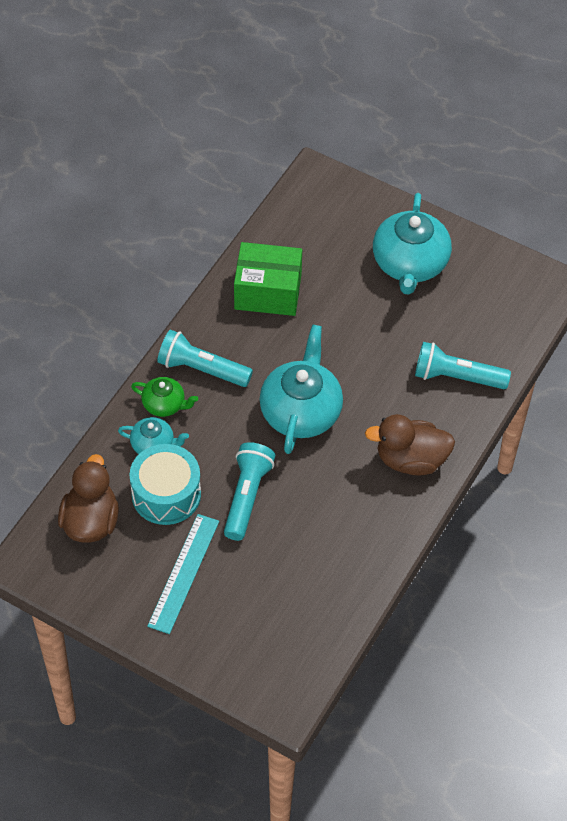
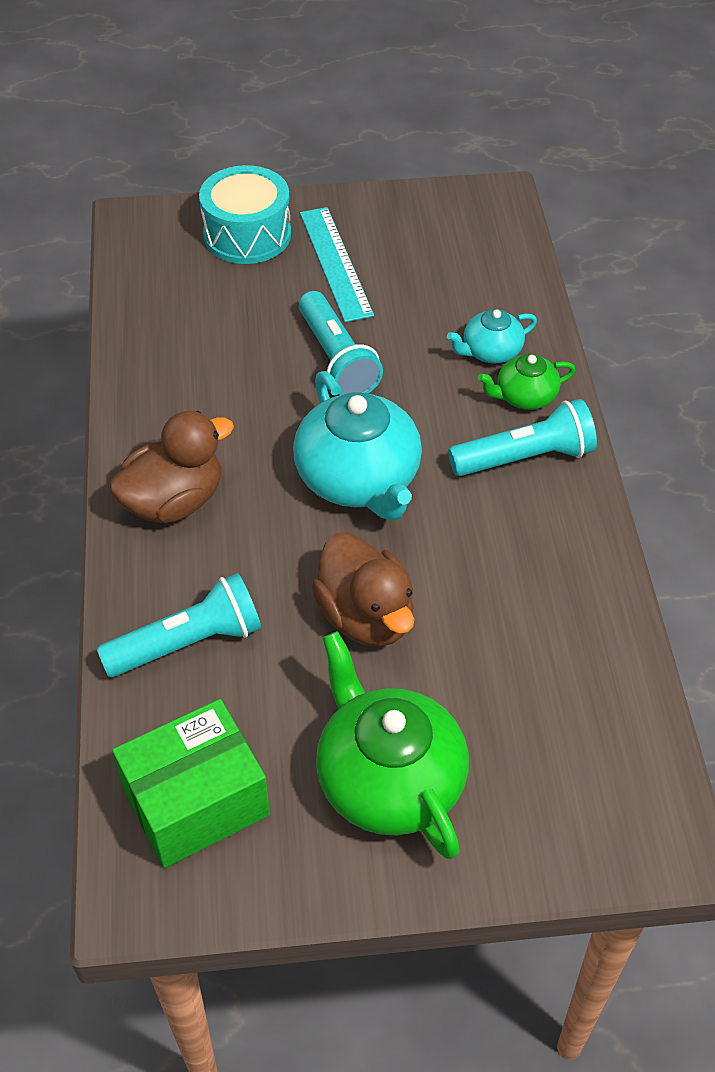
camera: 145 degrees right, 5 degrees down
brown duck [58,454,119,542] -> brown duck moved to [312,533,414,647]
turquoise drum [129,444,201,525] -> turquoise drum moved to [199,165,291,264]
green box [234,242,302,316] -> green box moved to [112,699,270,868]
turquoise teapot [373,193,452,295] -> green teapot [316,631,469,859]

